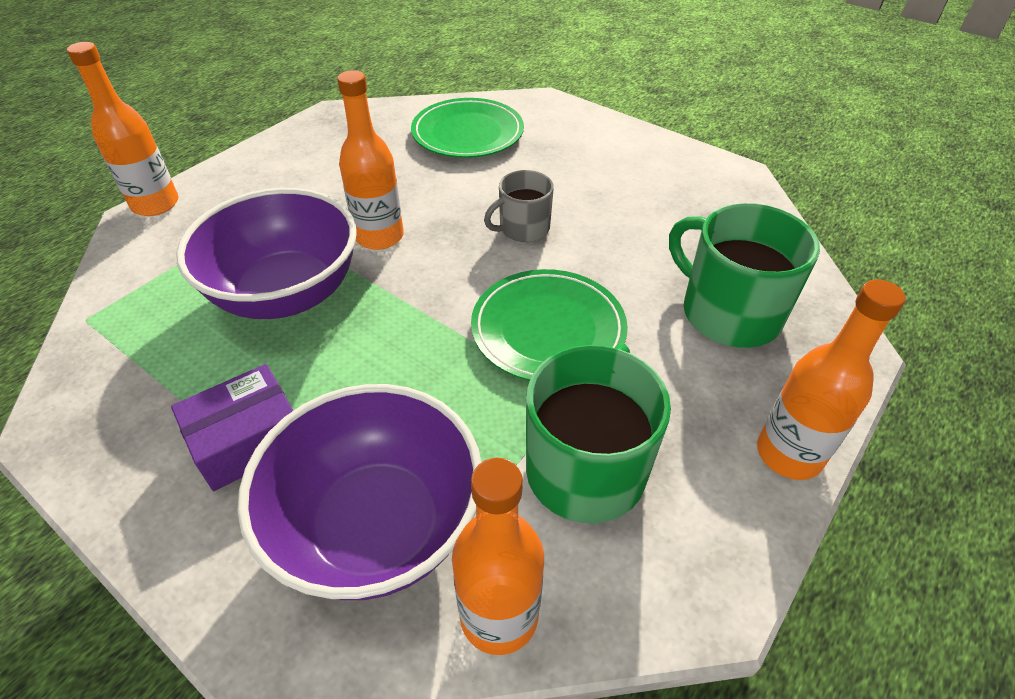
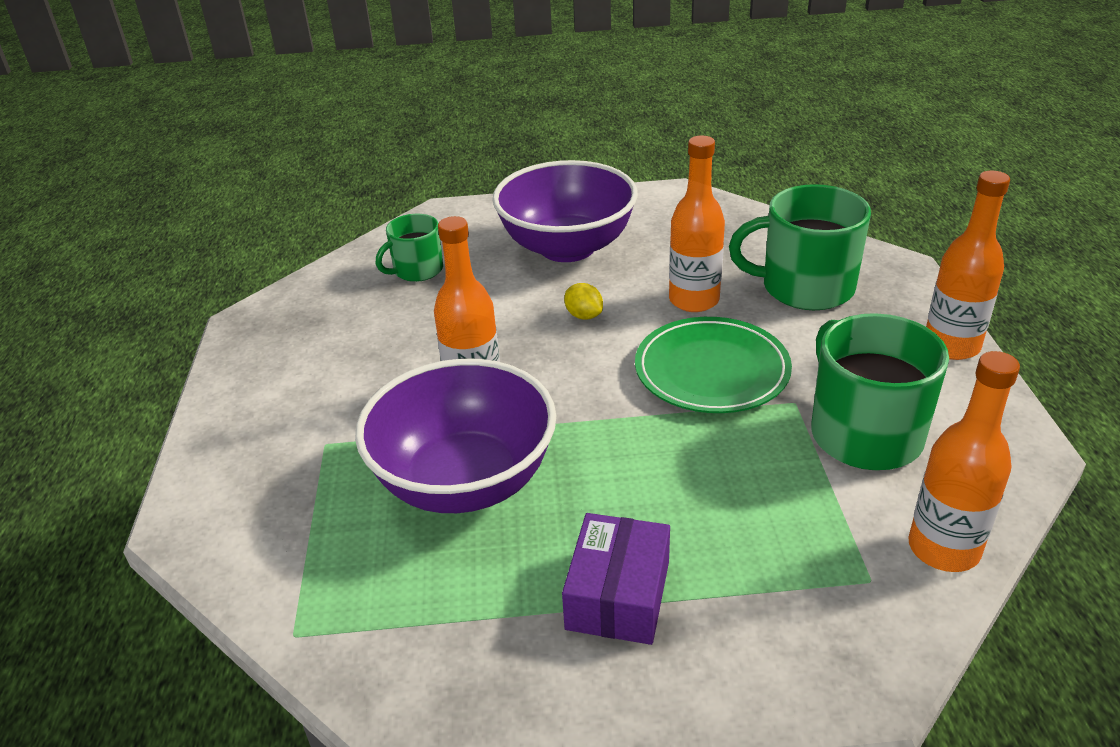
camera: 40 degrees left, 10 degrees down
orange bottle [67,42,179,216] -> orange bottle moved to [669,136,725,312]
purple bowl [238,384,482,600] -> purple bowl moved to [492,160,638,262]
green plate [411,98,524,158] -> green mug [376,214,443,282]
grey mug [484,170,554,242] -> yellow lemon [564,283,603,320]

